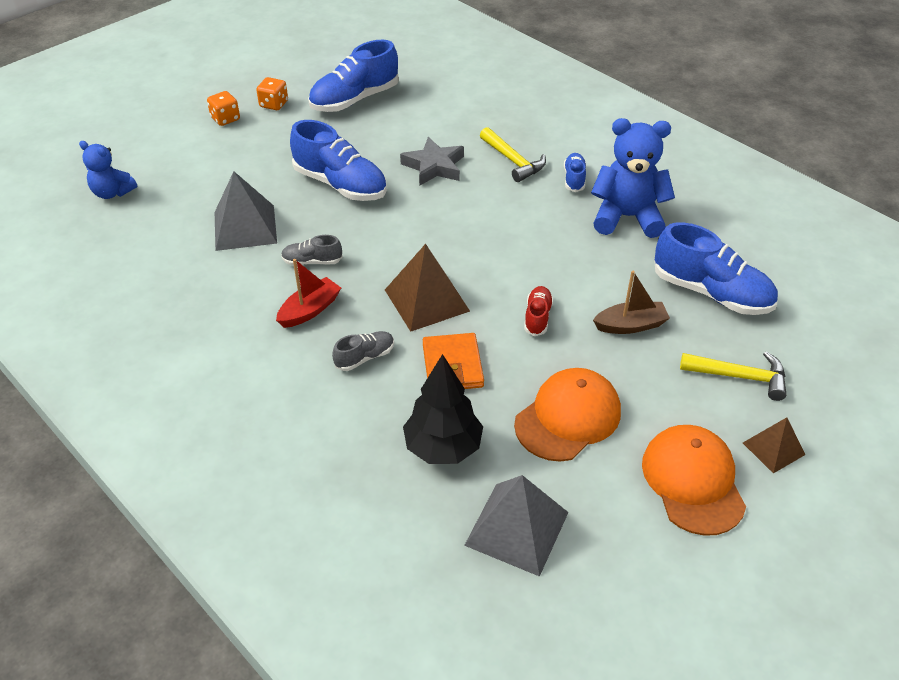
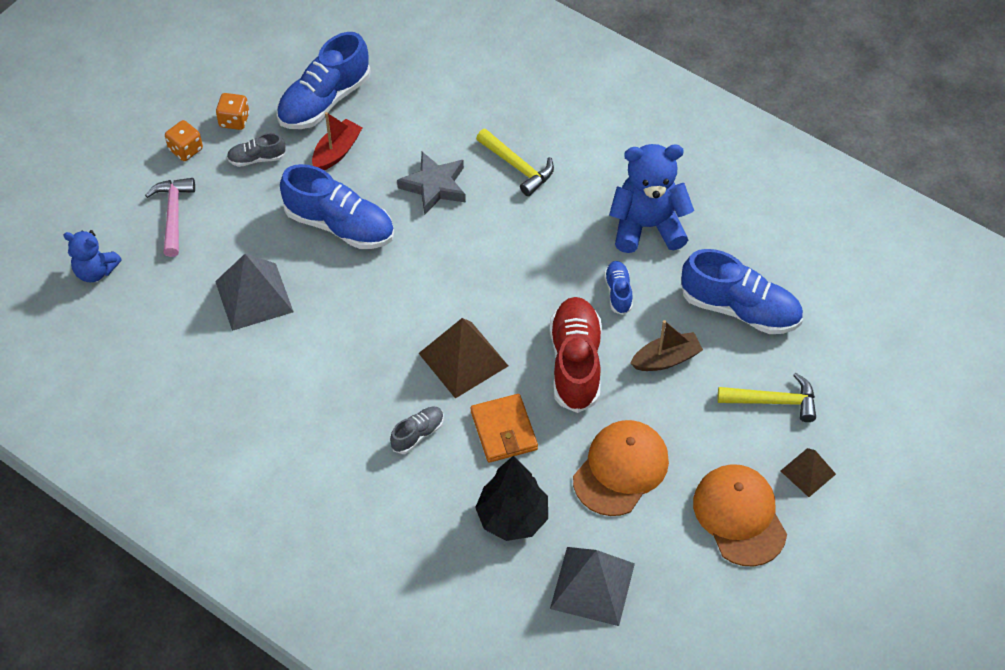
camera: 10 degrees left, 10 degrees up
red boat [276,259,341,328] -> red boat moved to [312,112,363,170]
grey shoe [281,235,343,265] -> grey shoe moved to [227,133,286,167]
red shoe [524,286,553,336] -> red shoe [550,297,602,413], size x2.03
blue shoe [564,153,586,192] -> blue shoe moved to [604,261,633,315]
none -> pink hammer [145,178,195,257]

